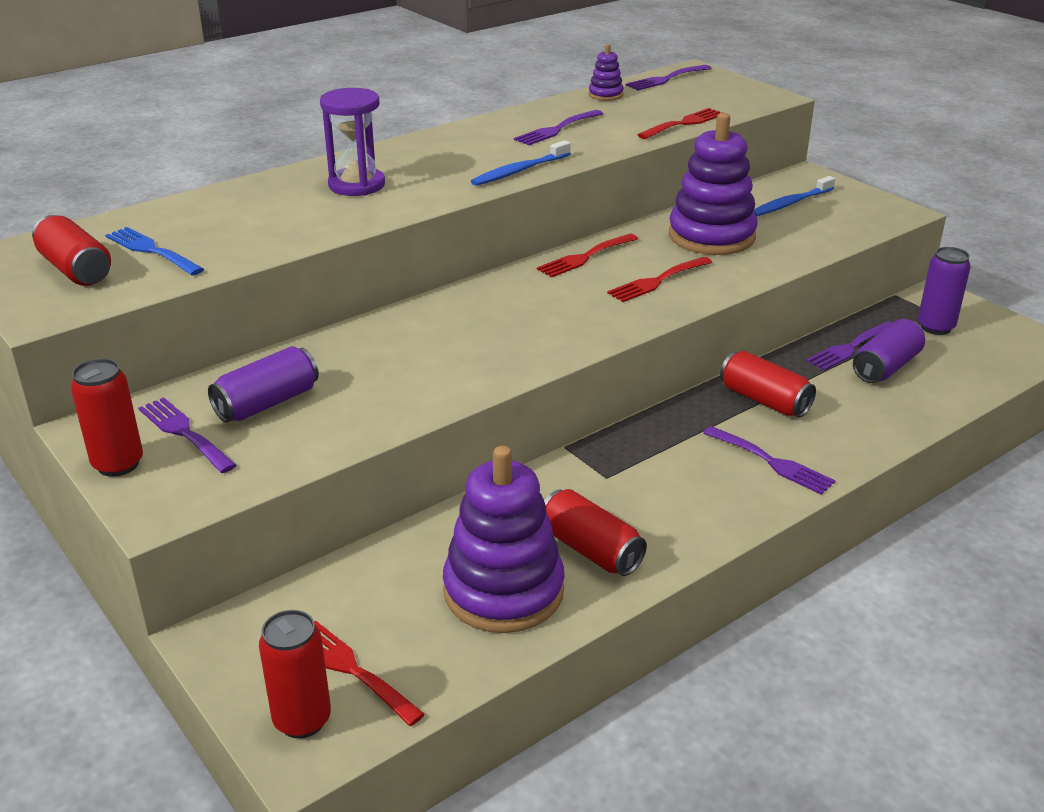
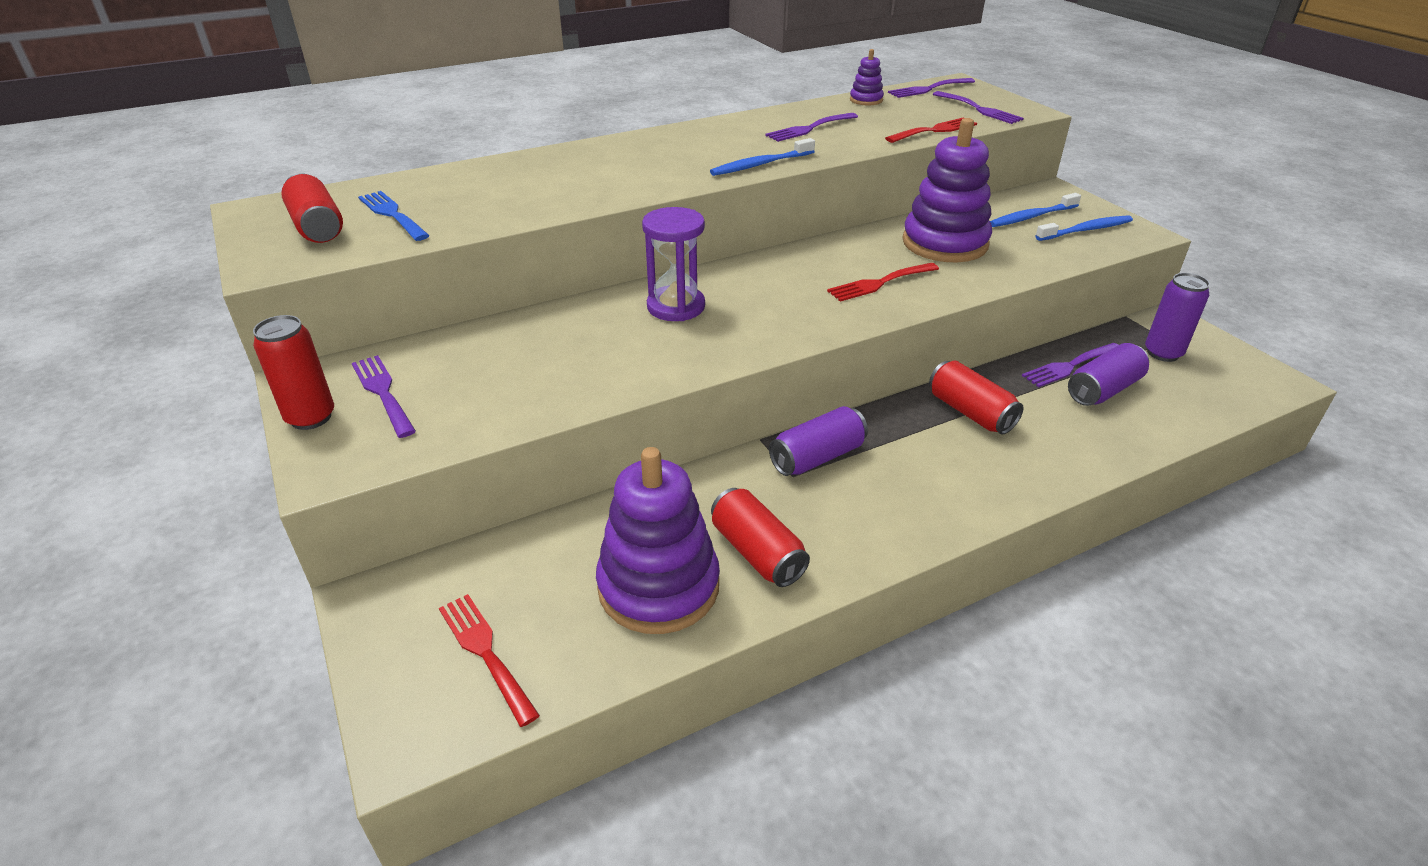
camera: 10 degrees right, 5 degrees up
purple can [208,346,319,423] -> purple can moved to [769,406,868,476]
red can [259,610,331,738] -> none
purple hourglass [320,88,385,196] -> purple hourglass moved to [642,207,705,321]
red fork [537,234,638,278] -> none
purple fork [703,426,835,495] -> purple fork moved to [933,91,1024,124]
none -> blue toothbrush [1035,215,1133,241]

